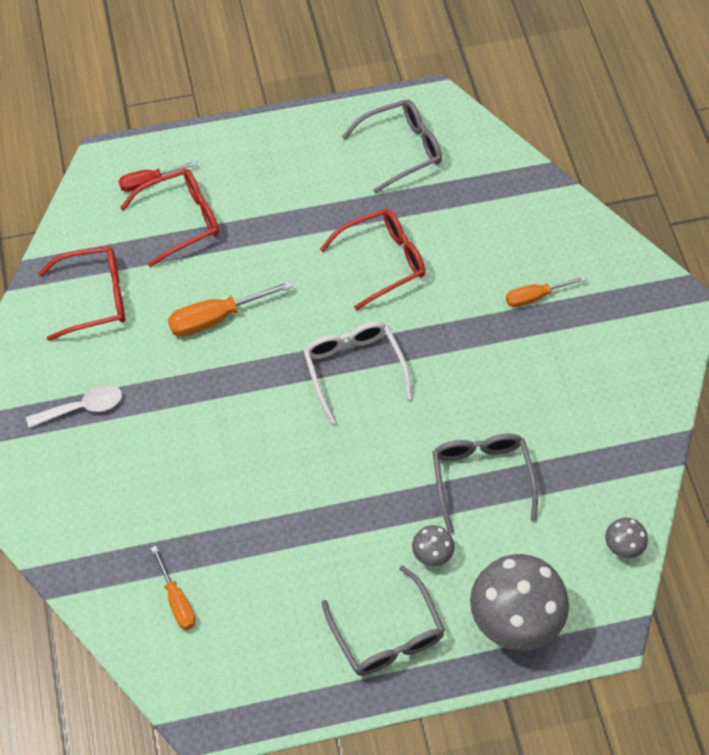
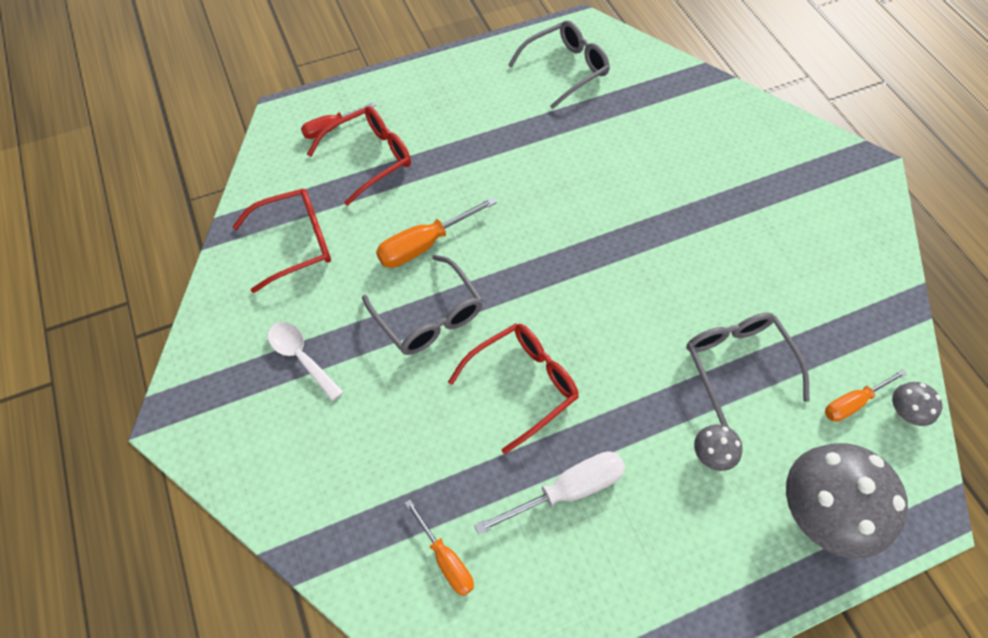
camera: 10 degrees left, 0 degrees up
white spoon [26,385,122,428] -> white spoon turned 105 degrees counterclockwise [268,322,343,401]
white glasses [303,322,412,425] -> none
red glasses [320,209,425,310] -> red glasses moved to [448,323,579,454]
grey glasses [322,565,445,676] -> grey glasses moved to [362,255,483,355]
orange screwdriver [506,276,587,307] -> orange screwdriver moved to [825,369,907,422]
none -> white screwdriver [474,451,626,535]

